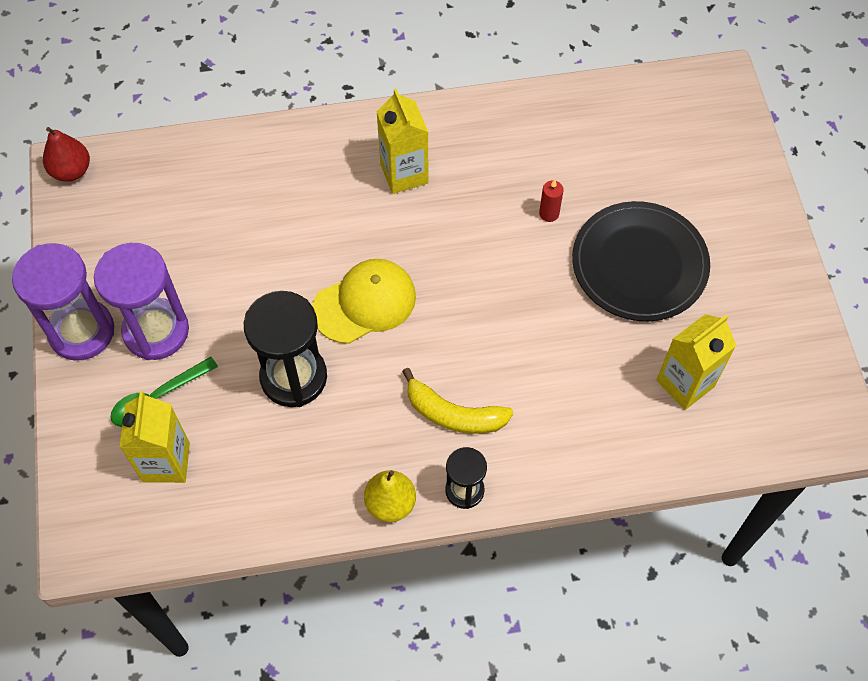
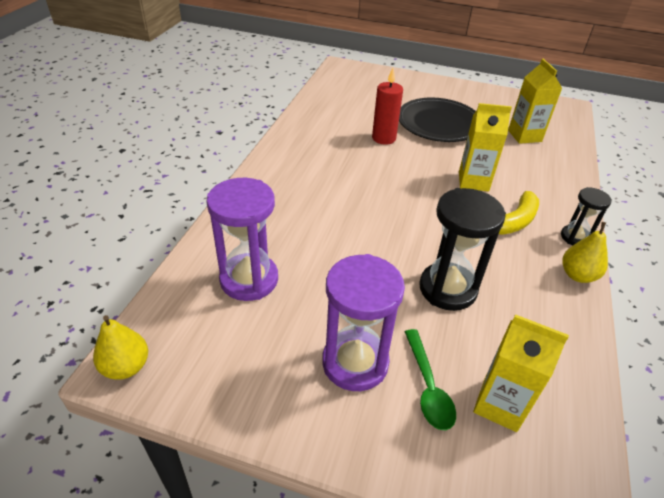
camera: 65 degrees left, 20 degrees down
purple hourglass [12,243,114,361] -> purple hourglass moved to [206,178,278,301]
red pear [43,127,90,182] -> yellow pear [93,315,148,380]
yellow cap [312,259,416,344] -> none
yellow carton [377,88,429,194] -> yellow carton moved to [459,103,512,191]
red candle [539,179,564,222] -> red candle [372,68,403,145], size x1.81

